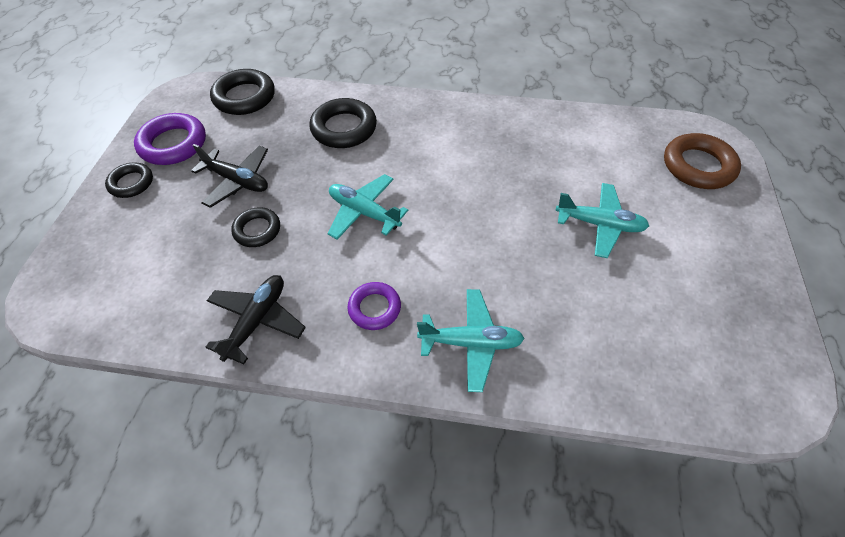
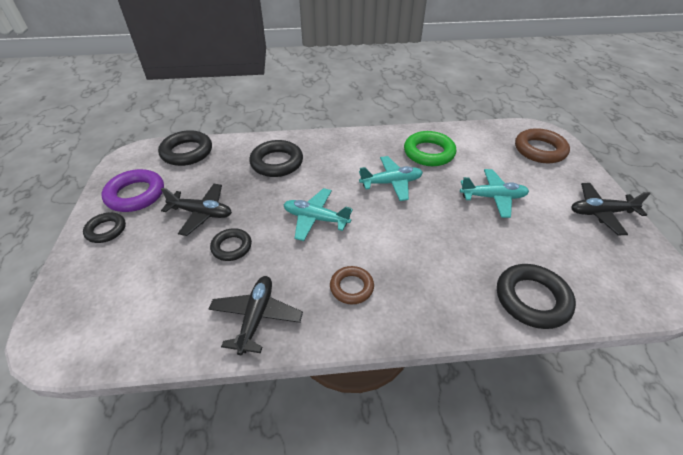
camera: 15 degrees left, 10 degrees down
purple ring [347,282,401,330] -> brown ring [330,266,374,304]
turquoise plane [417,289,525,392] -> turquoise plane moved to [359,156,423,201]
none -> green ring [404,131,456,166]
none -> black ring [497,264,576,329]
none -> black plane [571,183,651,235]

